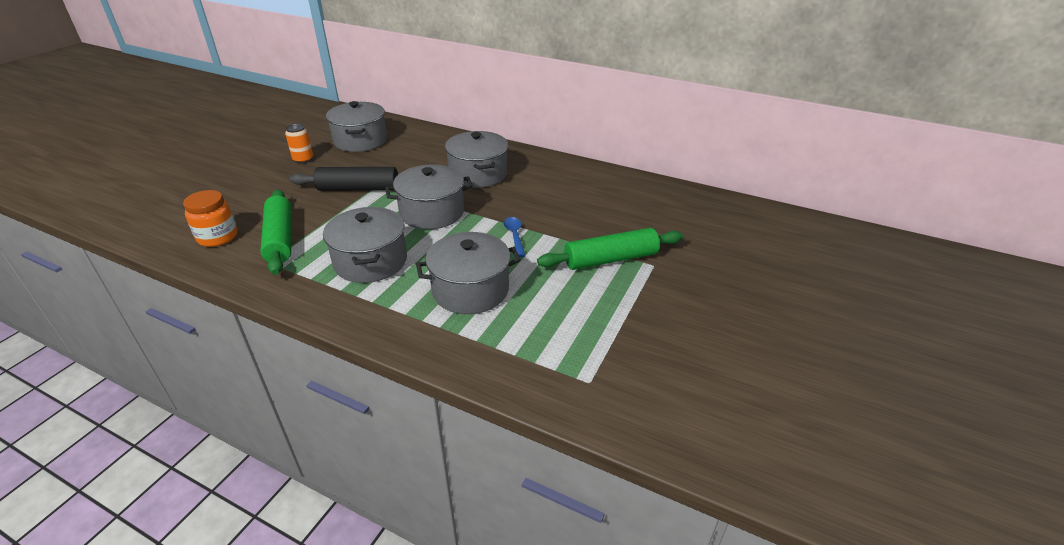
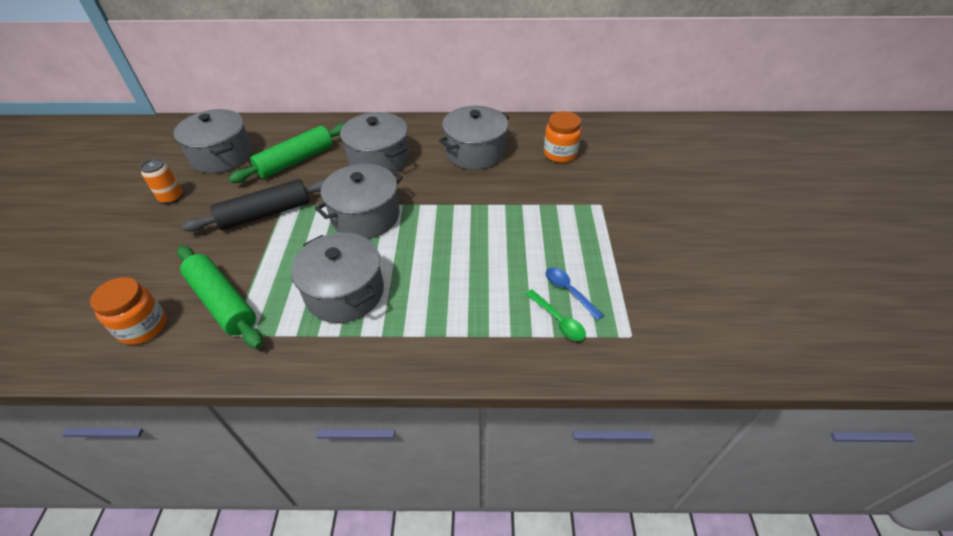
camera: 25 degrees left, 10 degrees up
grey pot [416,232,521,314] -> grey pot moved to [439,106,510,170]
blue spoon [503,217,525,258] -> blue spoon moved to [546,267,604,320]
green rolling pin [537,228,683,270] -> green rolling pin moved to [229,123,345,183]
none -> green spoon [526,289,586,341]
none -> orange jar [544,111,582,163]

